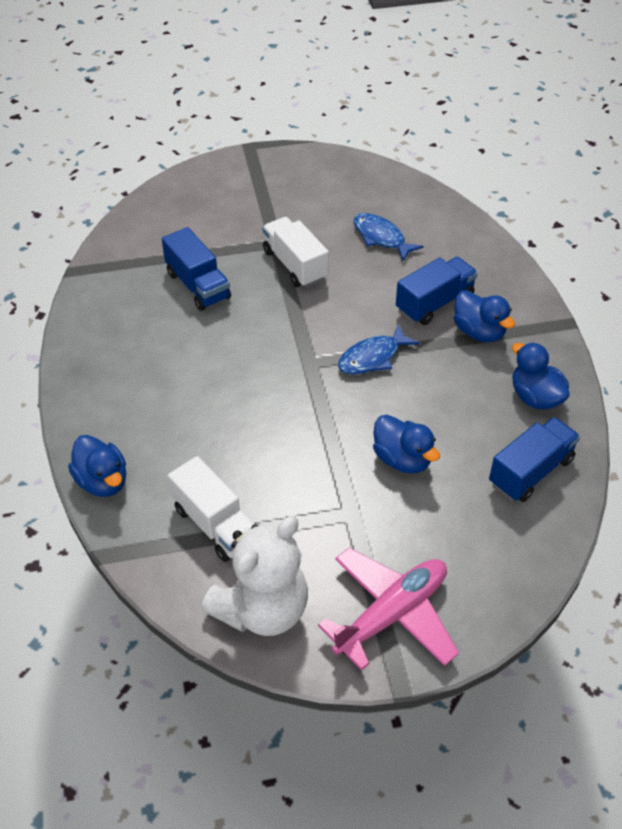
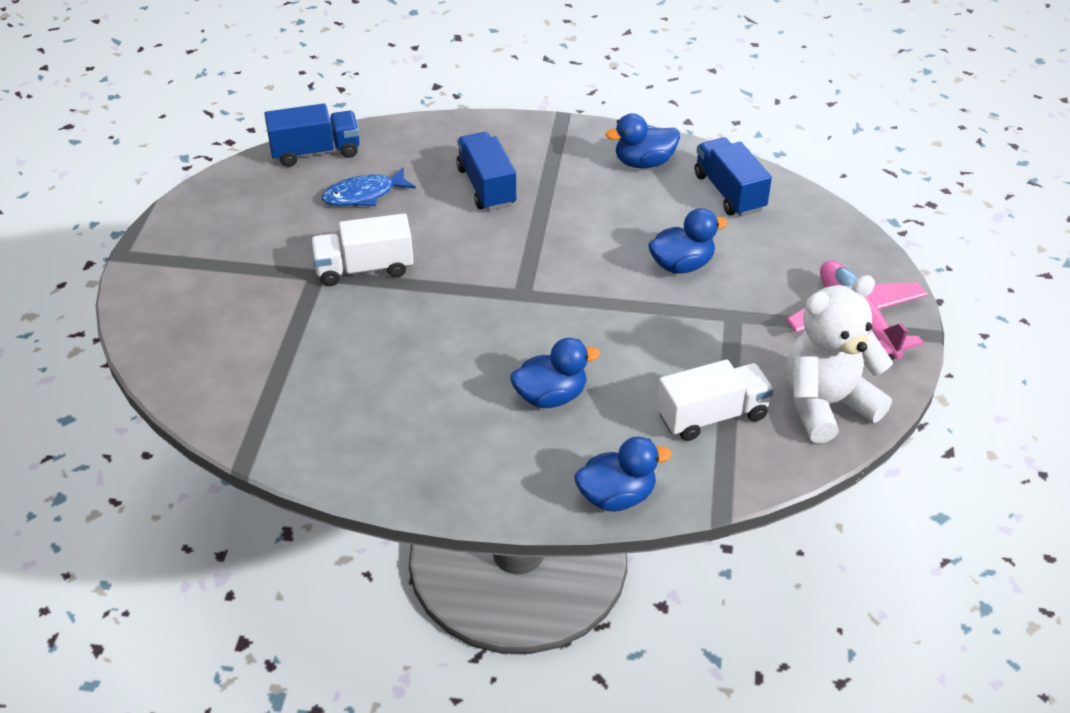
camera: 70 degrees left, 5 degrees down
blue truck [162,227,231,311] -> blue truck moved to [264,103,360,167]
white teddy bear [201,516,308,636] -> white teddy bear turned 90 degrees counterclockwise [787,275,893,444]
blue fish [338,324,419,375] -> none
blue duck [454,290,515,342] -> blue duck moved to [510,338,600,408]

